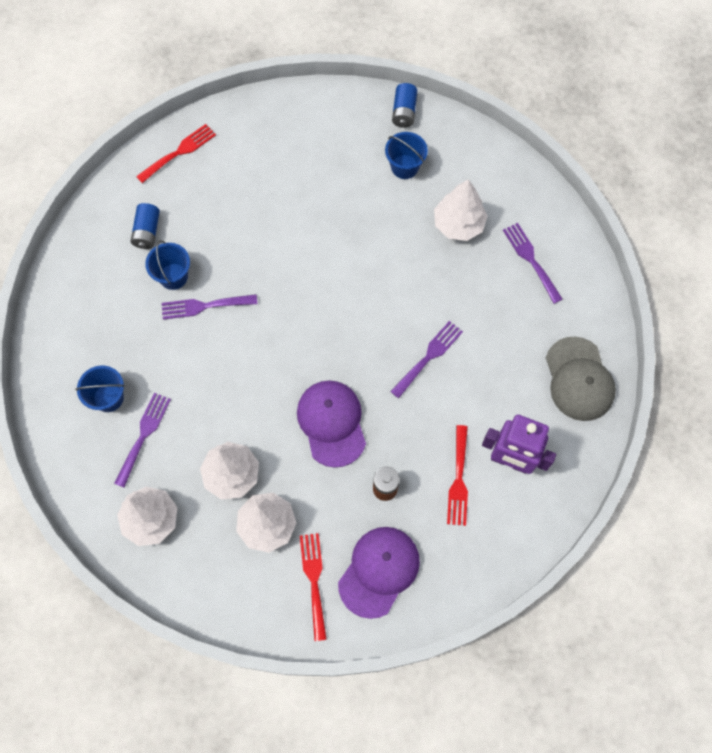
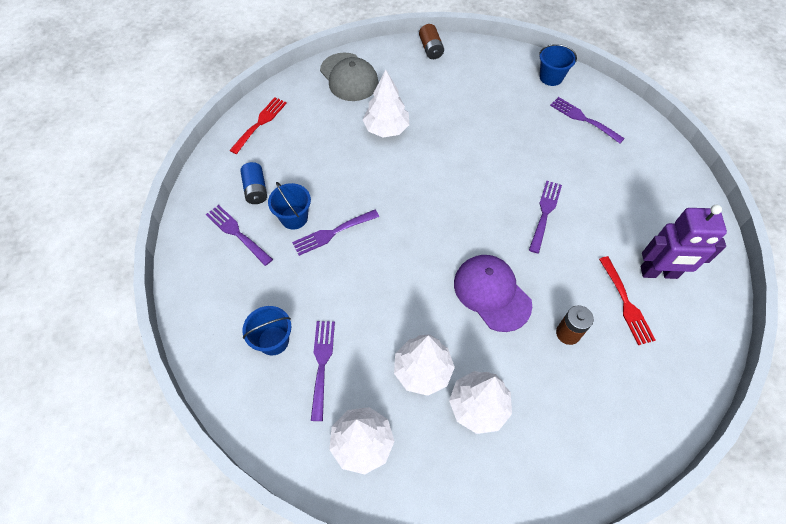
camera: 20 degrees left, 10 degrees down
red fork [300,533,327,641] -> none
purple cap [338,527,420,619] -> none
blue bucket [385,132,428,179] -> blue bucket moved to [539,44,577,86]
blue battery [392,83,418,128] -> brown battery [419,24,444,59]
white tree [434,179,488,241] -> white tree moved to [363,70,409,137]
grey cap [546,337,616,421] -> grey cap moved to [320,53,379,101]
none -> purple fork [206,205,273,266]

